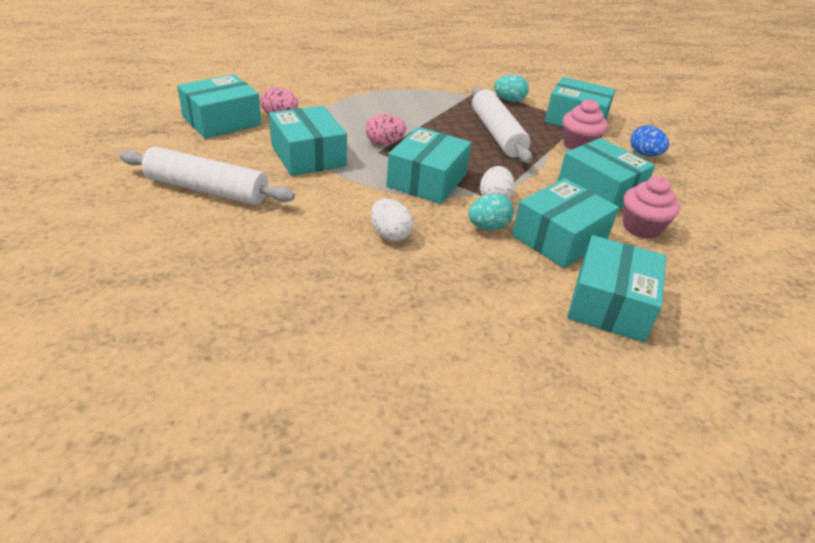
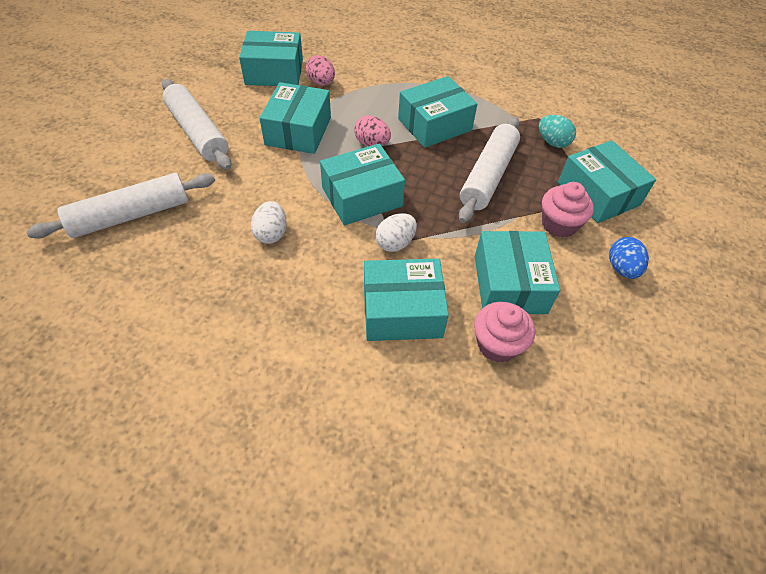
camera: 40 degrees right, 15 degrees up
turquoise egg [468,193,514,230] -> none
turquoise box [567,235,666,342] -> turquoise box moved to [398,76,477,148]
none -> white rolling pin [26,173,215,239]

